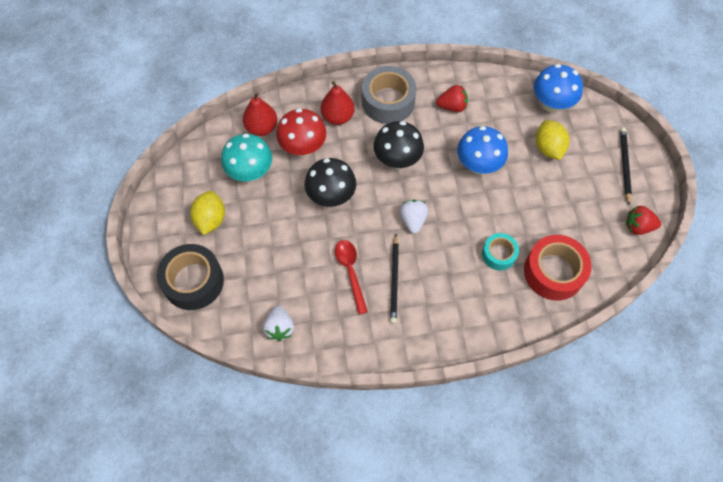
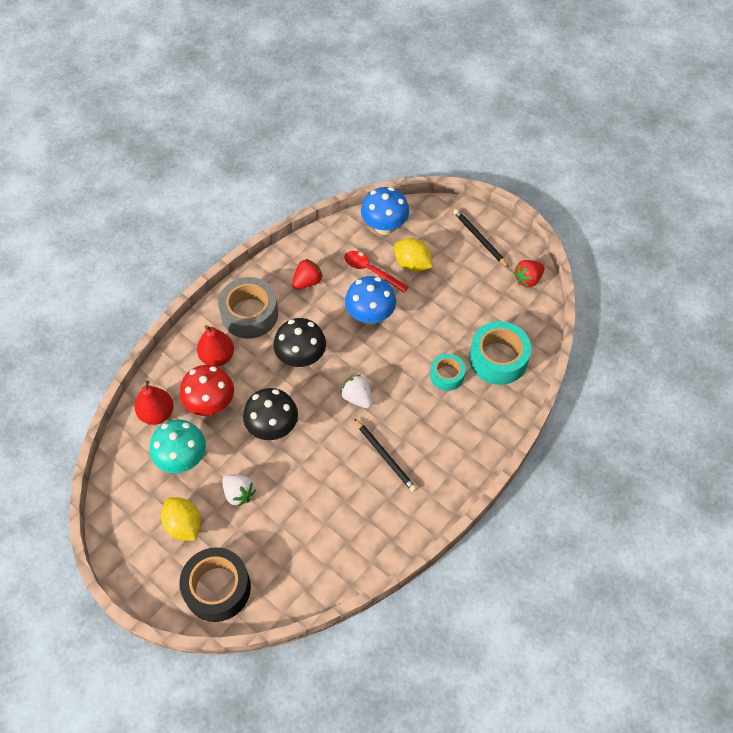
camera: 40 degrees left, 5 degrees down
white strawberry [263,306,294,341] -> white strawberry moved to [222,474,256,507]
red spoon [335,240,368,315] -> red spoon moved to [344,251,409,293]
red tape [524,235,592,301] -> turquoise tape [469,321,531,385]

